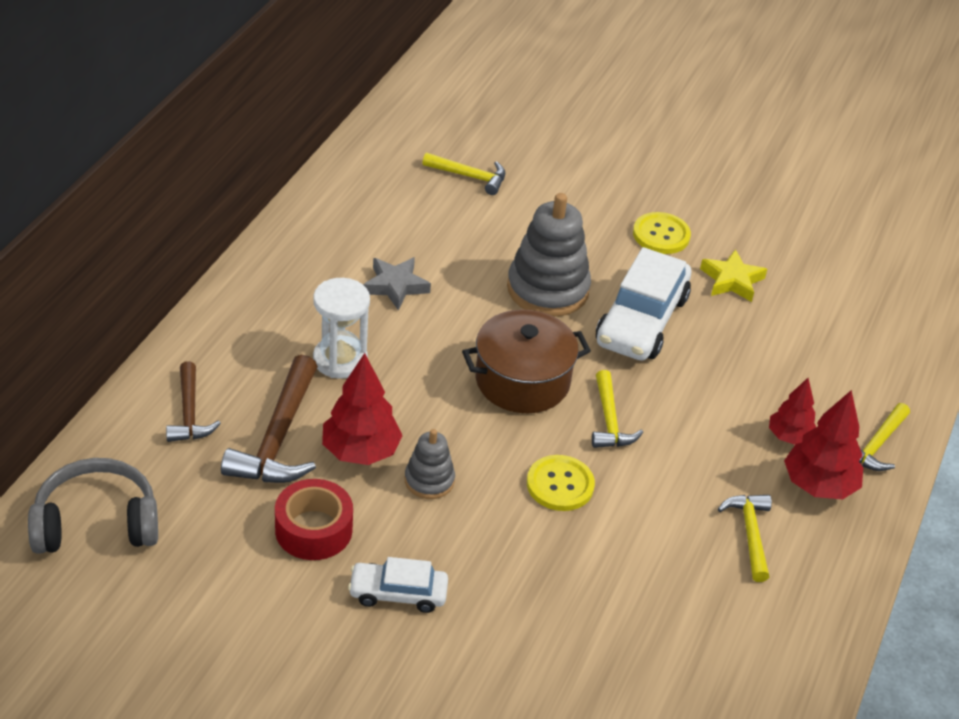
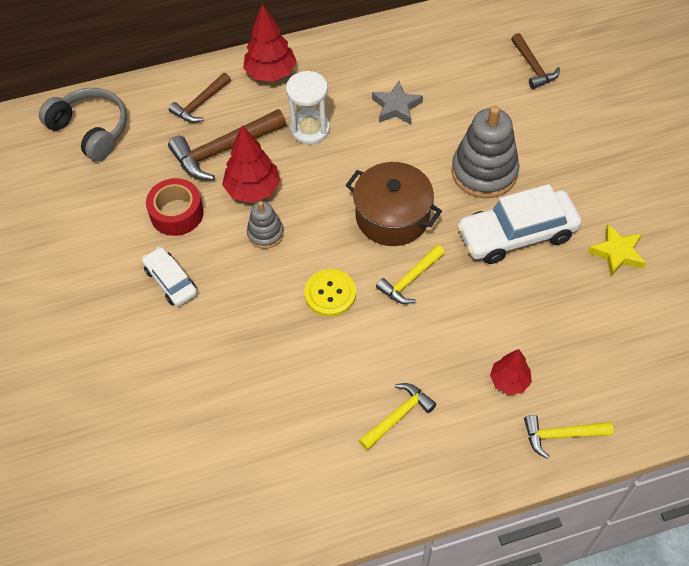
camera: 55 degrees right, 15 degrees up
yellow hammer [422,153,505,195] -> brown hammer [511,33,560,89]
yellow button [633,212,691,254] -> none
red tree [784,390,863,499] -> red tree moved to [243,4,297,82]

